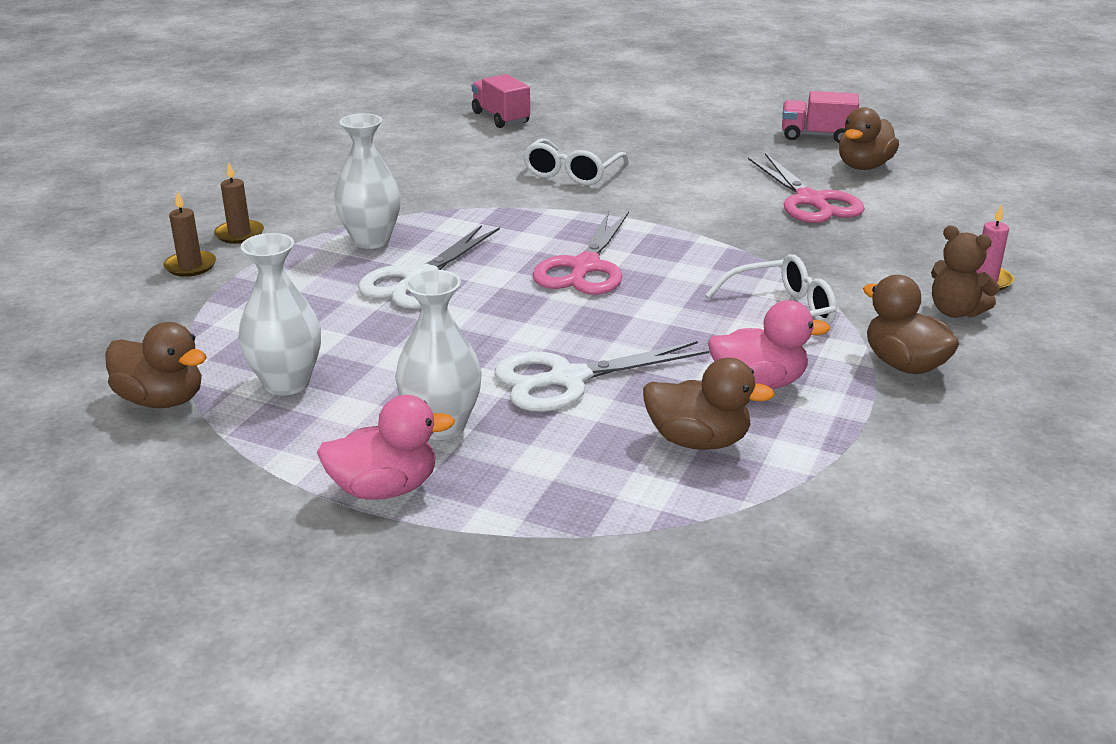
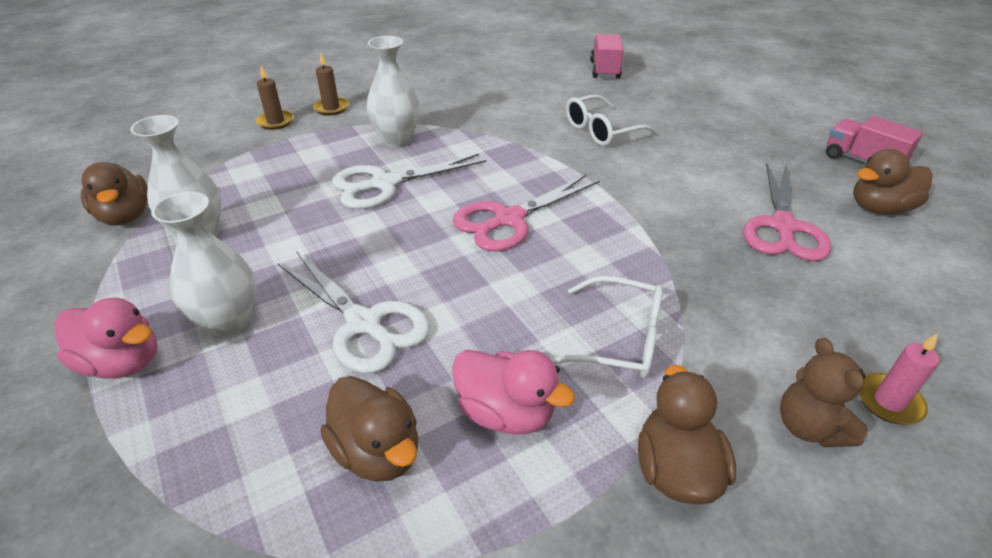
camera: 35 degrees right, 10 degrees up
white scissors [495,341,710,412] -> white scissors turned 150 degrees counterclockwise [278,251,430,373]

